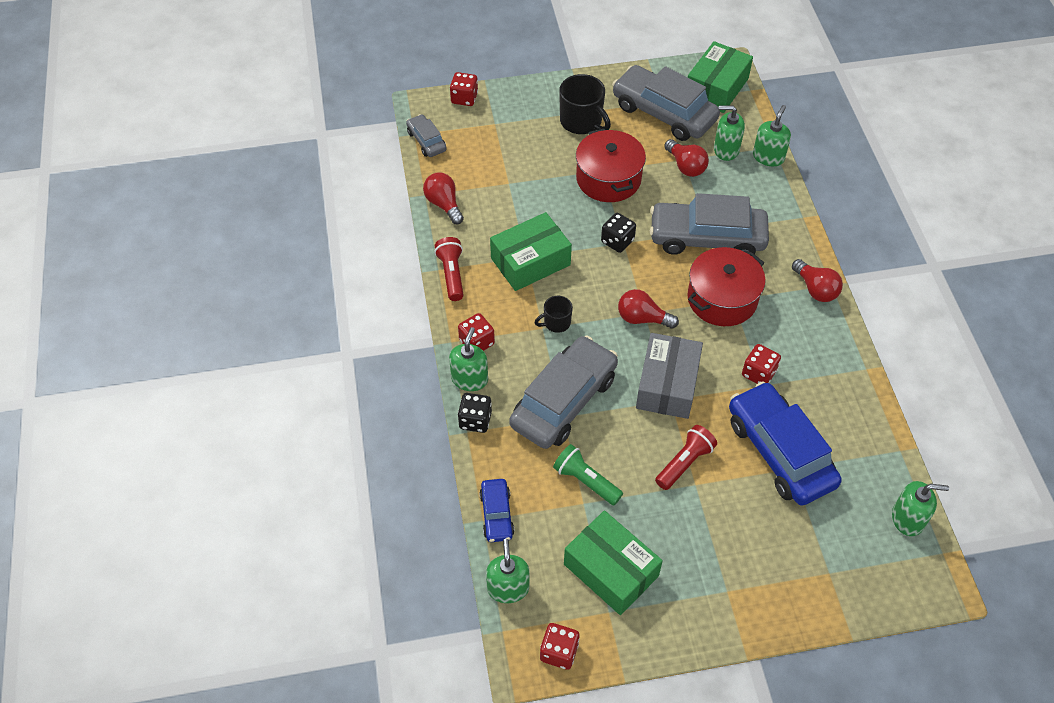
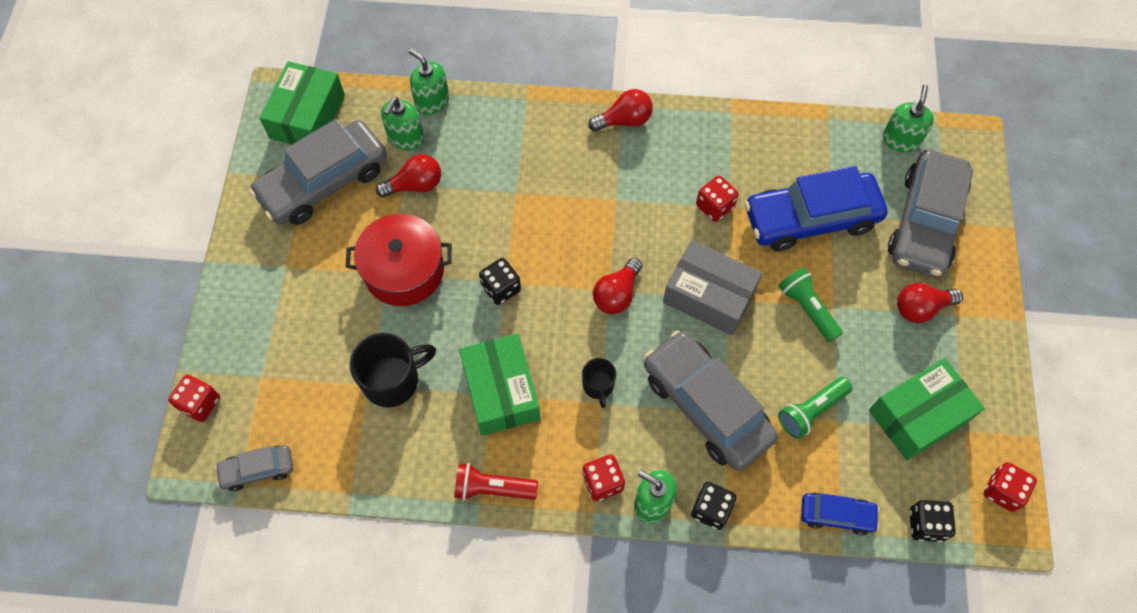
camera: 75 degrees left, 10 degrees up
red light bulb [423,173,464,224] -> red light bulb moved to [897,283,963,323]
green soap dispenser [486,539,530,603] -> black dice [909,500,956,542]
black mug [559,74,611,134] -> black mug moved to [349,333,436,408]
grey car [650,193,769,255] -> grey car moved to [888,150,974,277]
red flashlight [655,425,717,490] -> green flashlight [778,268,843,342]
red pot [687,247,766,326] -> none
green box [688,41,753,113] -> green box turned 60 degrees clockwise [260,61,345,145]

